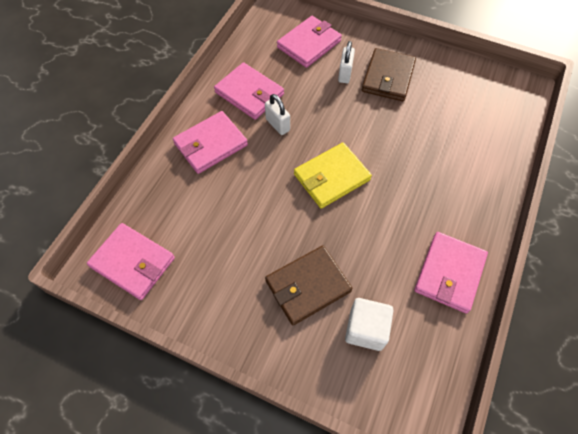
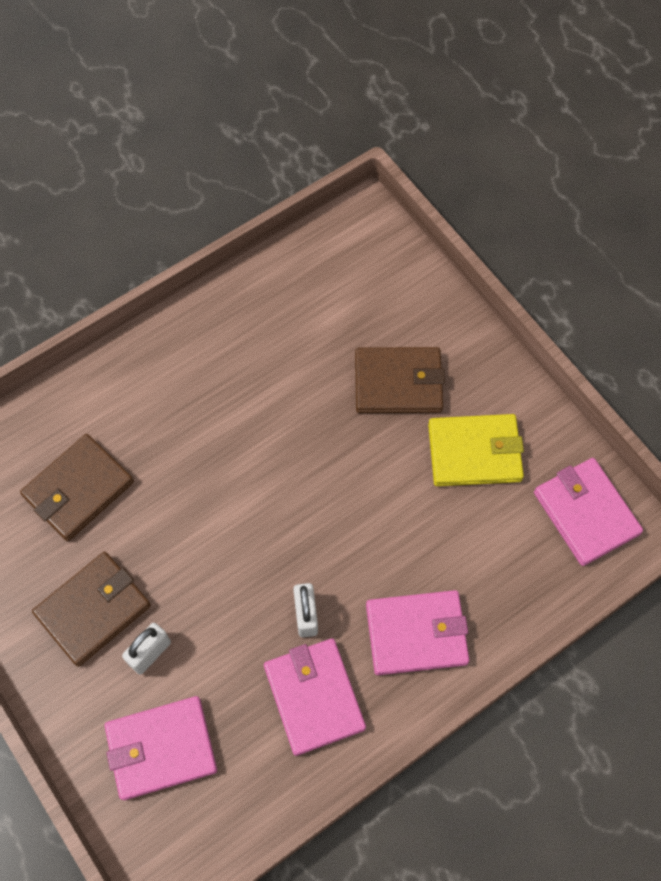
camera: 150 degrees left, 5 degrees up
yellow wallet [294,142,372,209] -> yellow wallet moved to [428,414,524,486]
white cube [345,298,394,351] -> none
pink wallet [414,232,488,313] -> none
none -> brown wallet [20,434,134,541]

